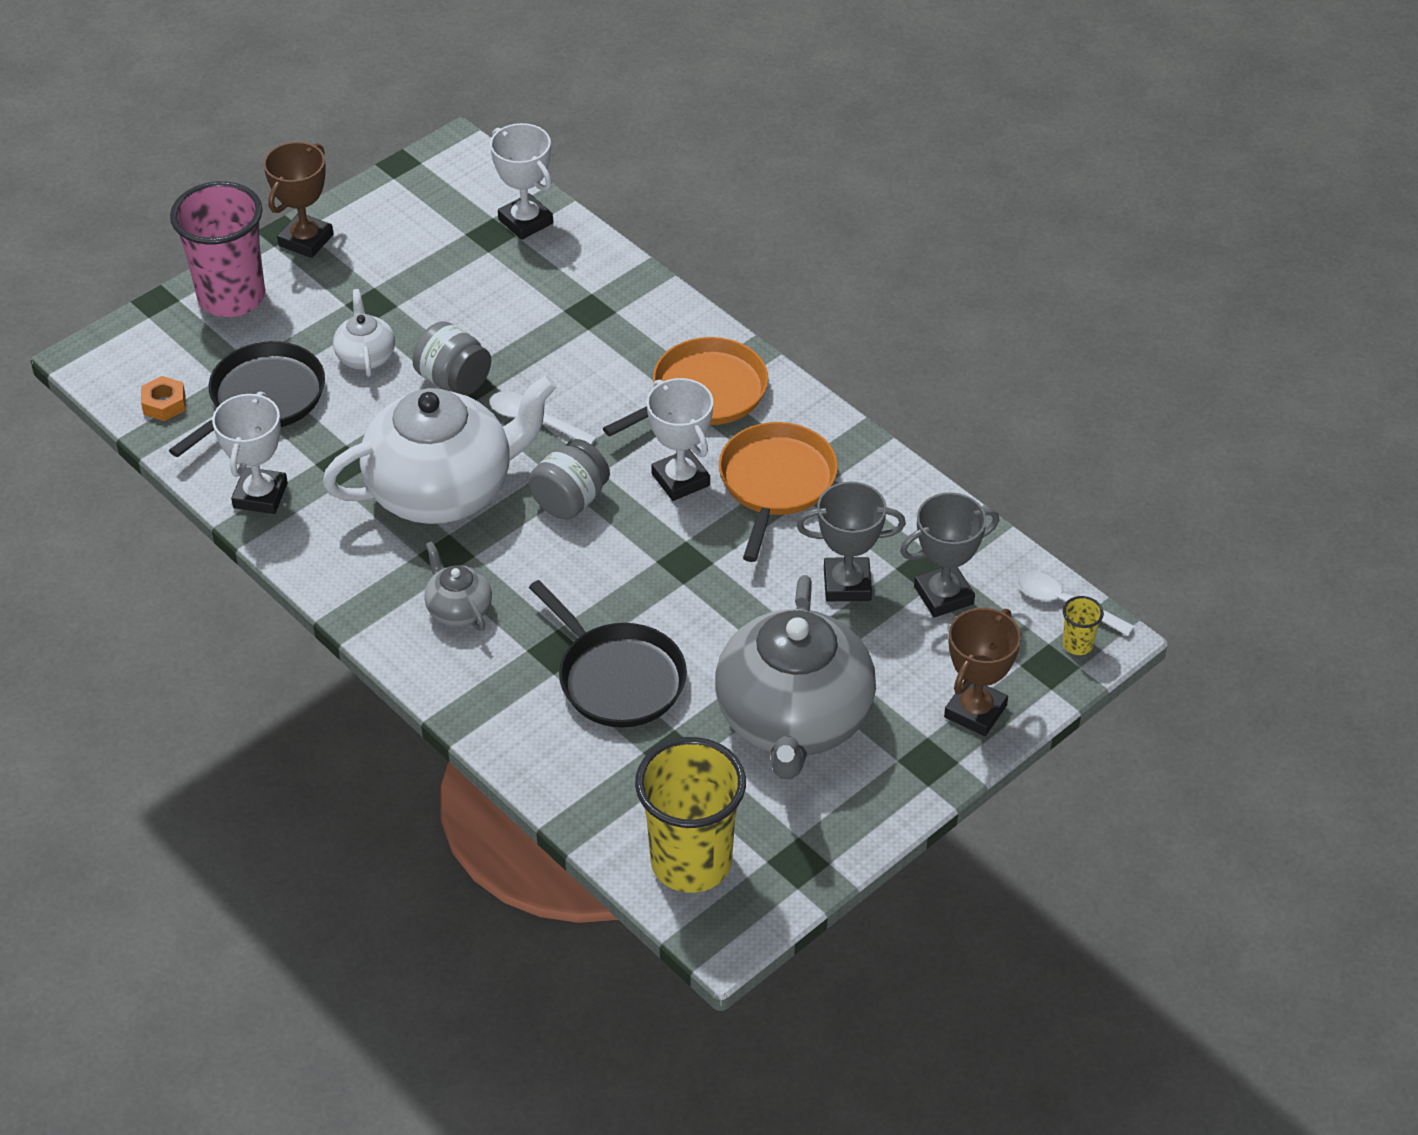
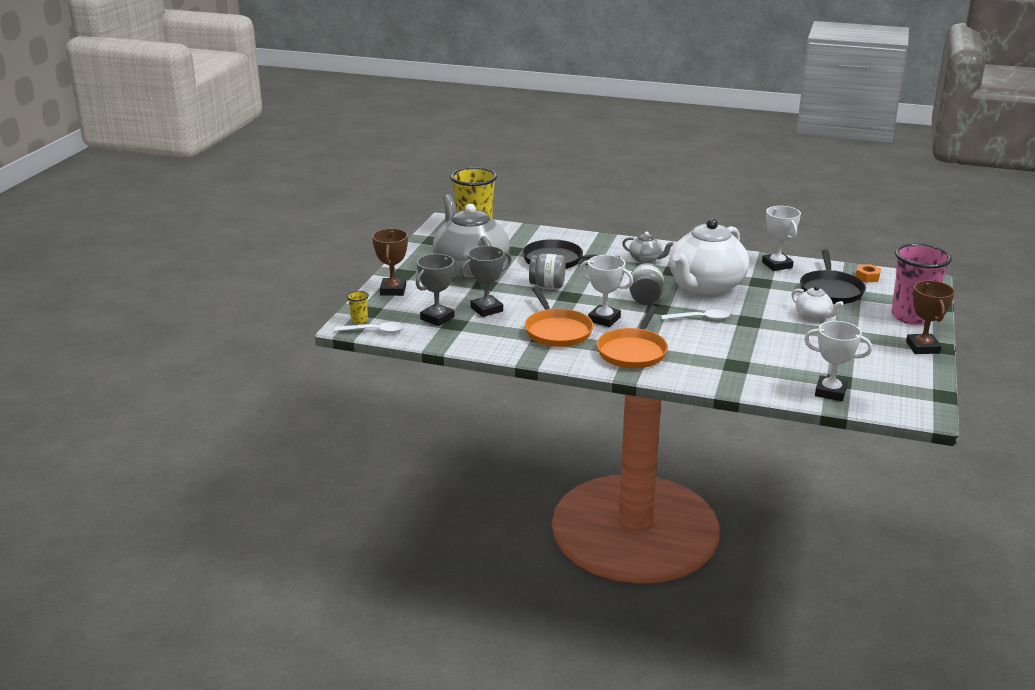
camera: 150 degrees right, 20 degrees down
grey jar [412,321,491,396] -> grey jar moved to [529,254,566,288]

